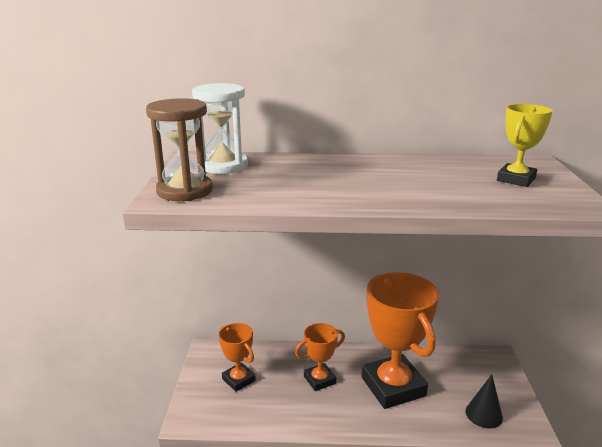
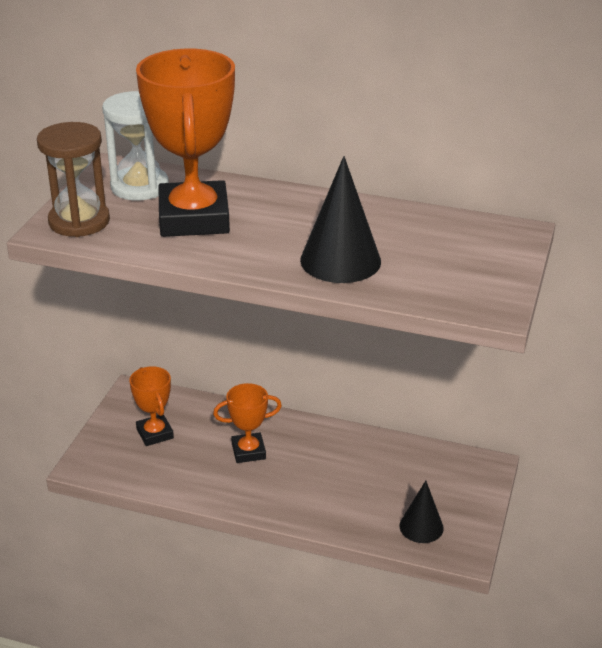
camera: 15 degrees right, 10 degrees up
orange trophy [361,272,439,409] -> orange trophy moved to [136,49,235,237]
yellow trophy [497,104,553,187] -> none
none -> black cone [300,156,381,283]

